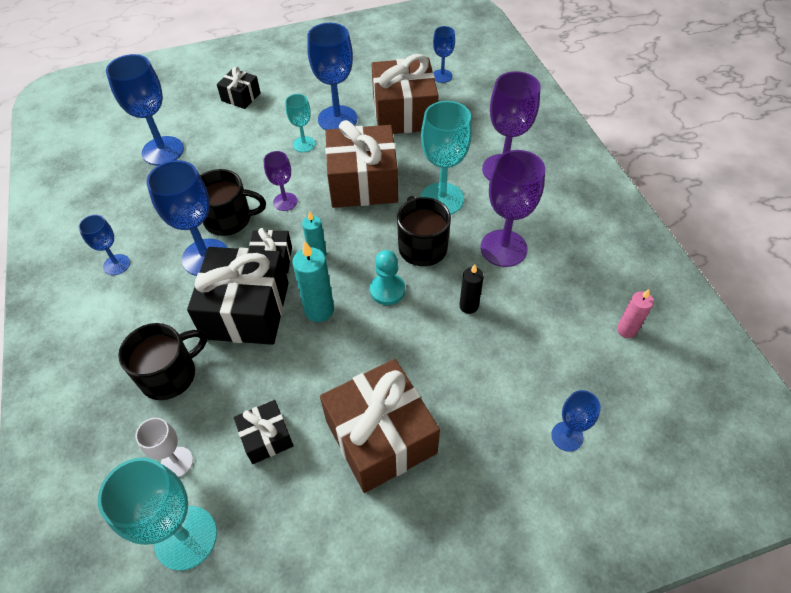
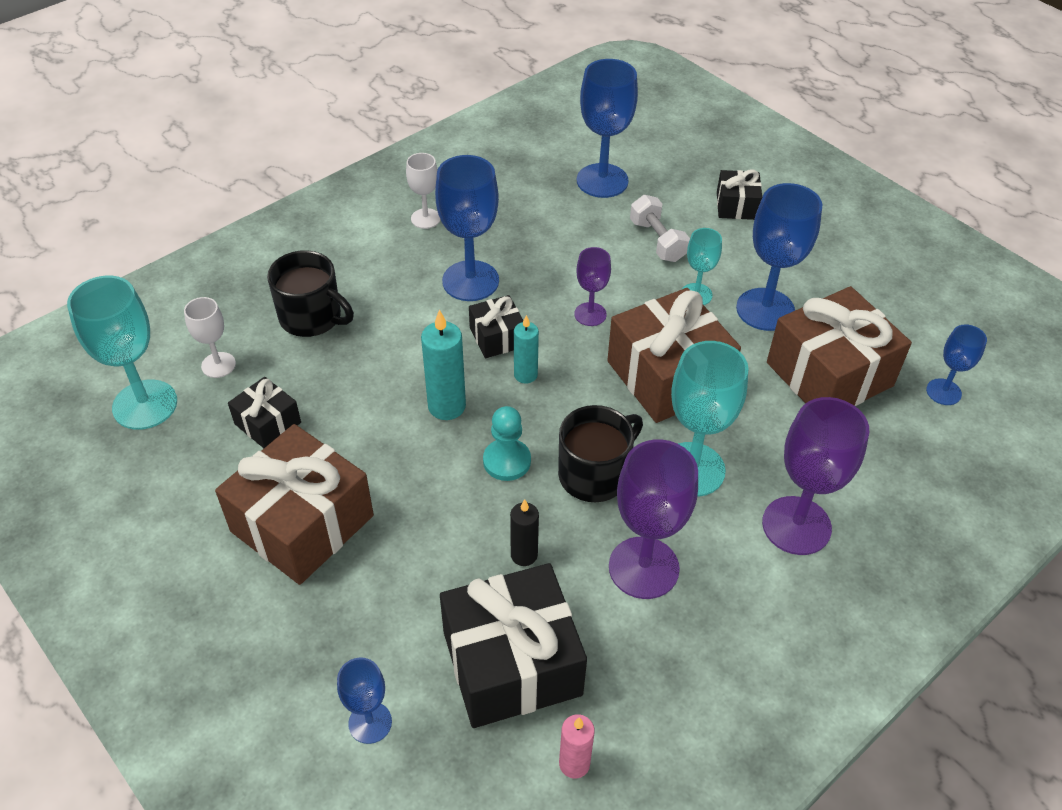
camera: 65 degrees right, 5 degrees down
blue goblet [78,215,130,275] -> white goblet [406,153,441,229]
black gift [187,247,288,345] -> black gift moved to [440,563,587,728]
black mug [200,169,266,236] -> none
none -> white dumbbell [630,195,690,262]

